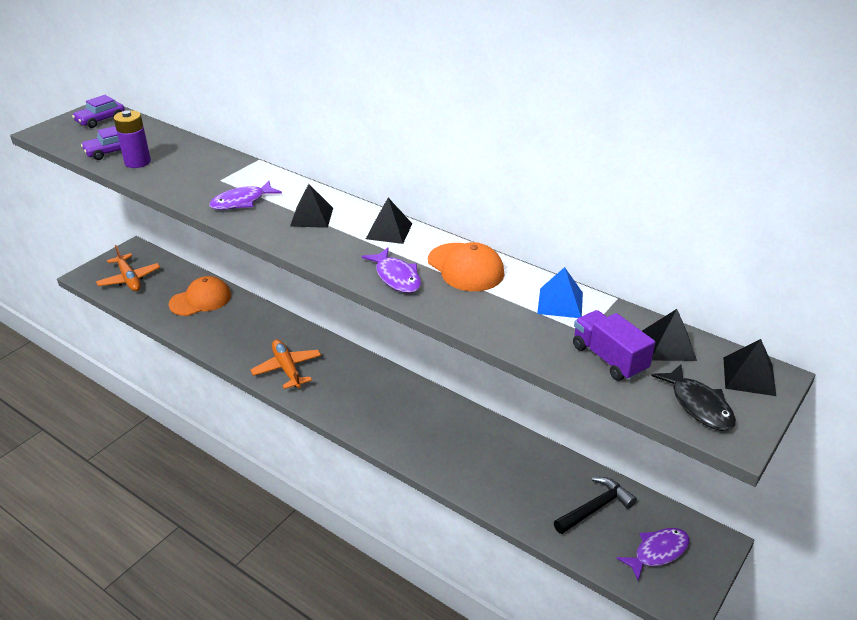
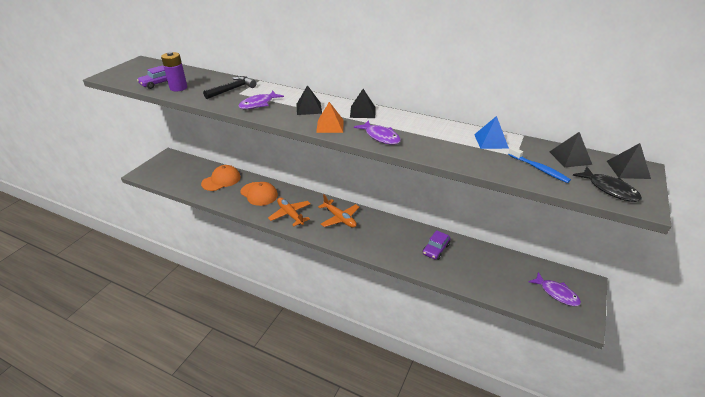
camera: 10 degrees left, 0 degrees up
purple car [72,95,125,128] -> purple car moved to [423,230,451,260]
orange plane [96,245,160,291] -> orange plane moved to [318,195,359,228]
orange cap [428,242,504,291] -> orange cap moved to [240,182,278,206]
black hammer [554,477,637,534] -> black hammer moved to [203,76,256,99]
purple truck [573,310,655,381] -> blue toothbrush [508,147,571,183]
purple fish [616,528,690,581] -> purple fish turned 90 degrees clockwise [528,272,581,306]
none -> orange pyramid [316,102,344,133]

